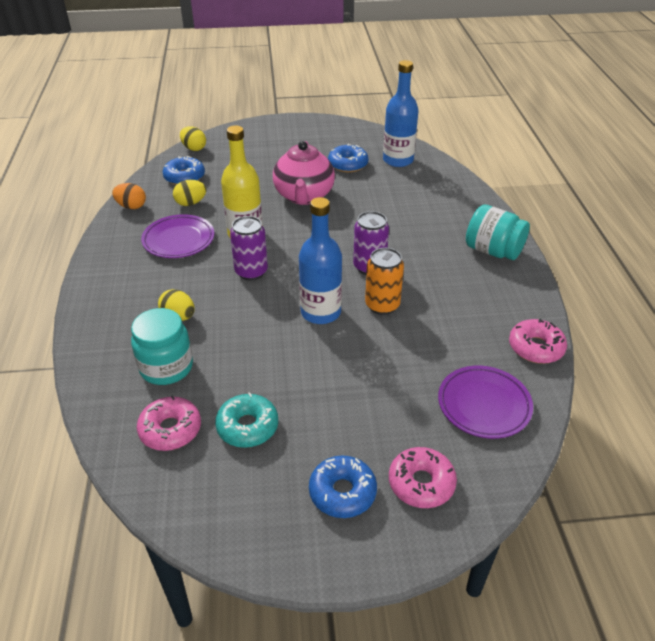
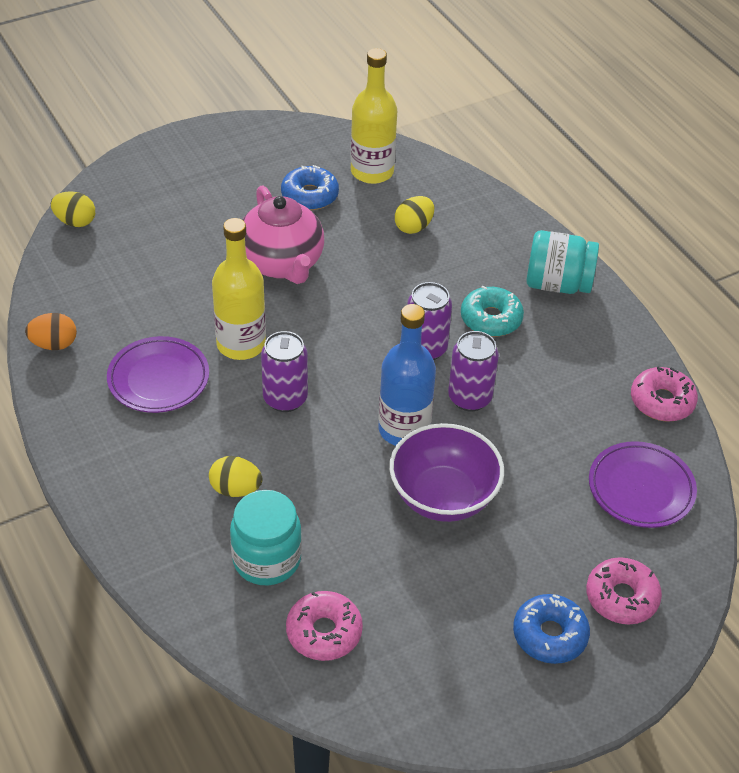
camera: 25 degrees left, 5 degrees up
blue donut [163,156,205,185] -> none
yellow egg [173,180,207,206] -> yellow egg moved to [395,196,434,234]
turquoise donut [215,392,278,448] -> turquoise donut moved to [461,286,524,337]
orange can [365,248,404,315] -> purple can [448,331,499,411]
blue bottle [383,60,418,167] -> yellow bottle [350,48,397,184]
none -> purple bowl [389,423,504,522]

